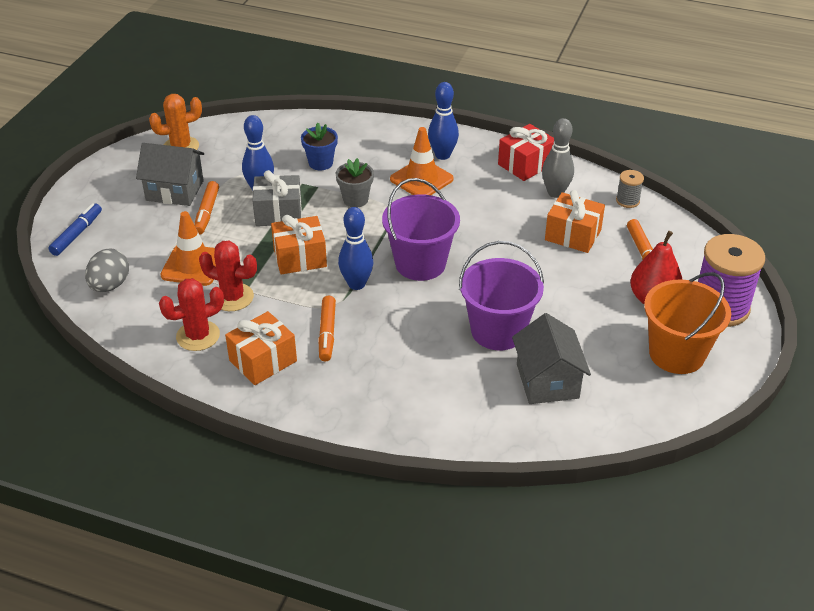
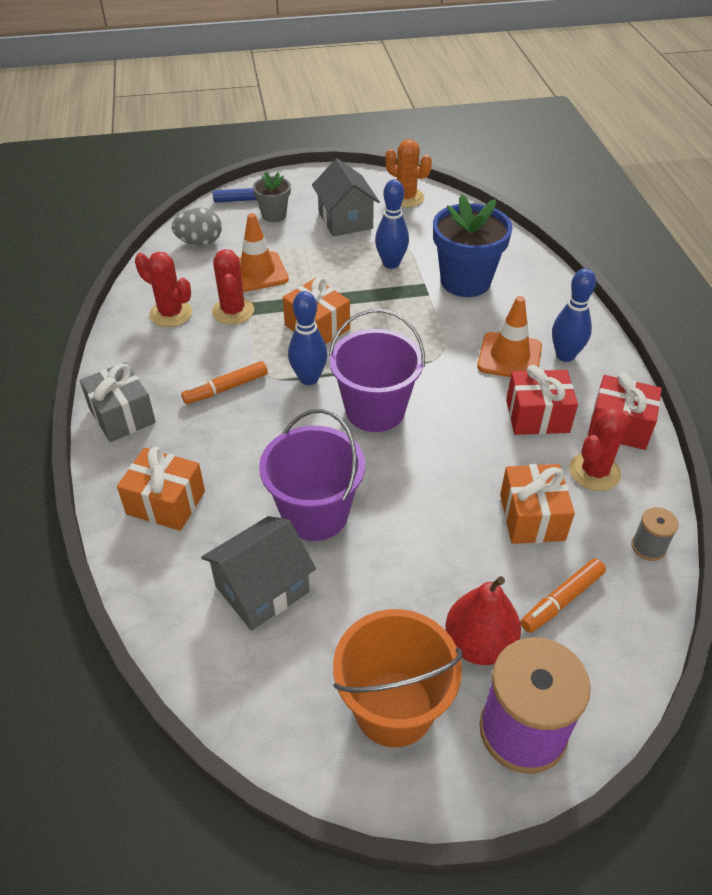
camera: 60 degrees right, 5 degrees up
orange marker [194,181,219,235] -> none
orange gift [225,311,297,385] -> orange gift moved to [117,447,205,531]
grey gift [252,170,302,226] -> grey gift moved to [80,362,156,442]
blue flower pot [301,123,338,171] -> blue flower pot [433,194,513,297], size x1.85
grey flower pot [336,158,374,208] -> grey flower pot moved to [253,172,291,222]
grey bowling pin [542,118,574,198] -> red cactus [569,407,632,491]
none -> red gift [506,365,578,435]

